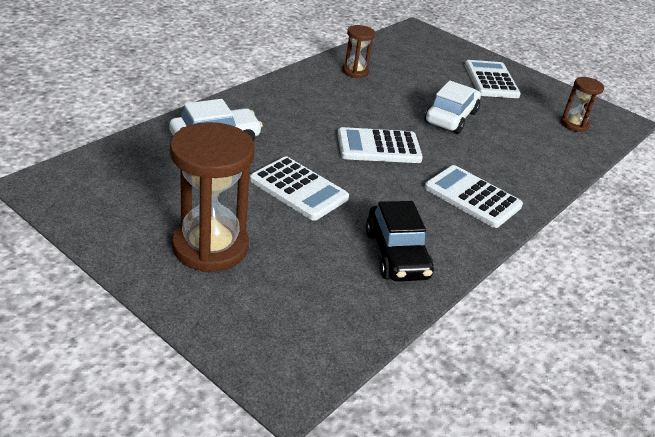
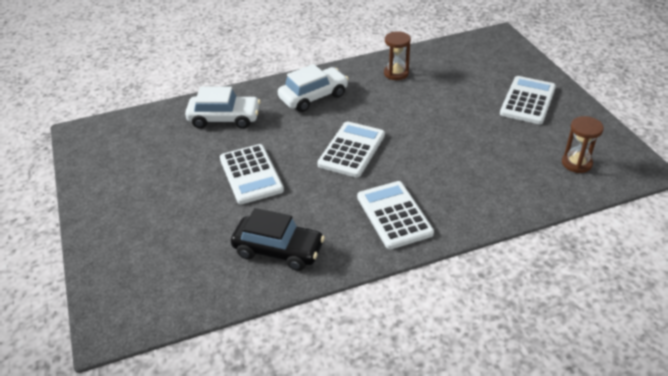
camera: 35 degrees right, 5 degrees up
brown hourglass [170,122,254,272] -> none
white calculator [338,127,423,163] -> white calculator turned 90 degrees clockwise [317,121,385,178]
black car [365,201,434,282] -> black car turned 90 degrees counterclockwise [231,208,325,271]
white car [425,80,481,134] -> white car moved to [278,64,349,112]

